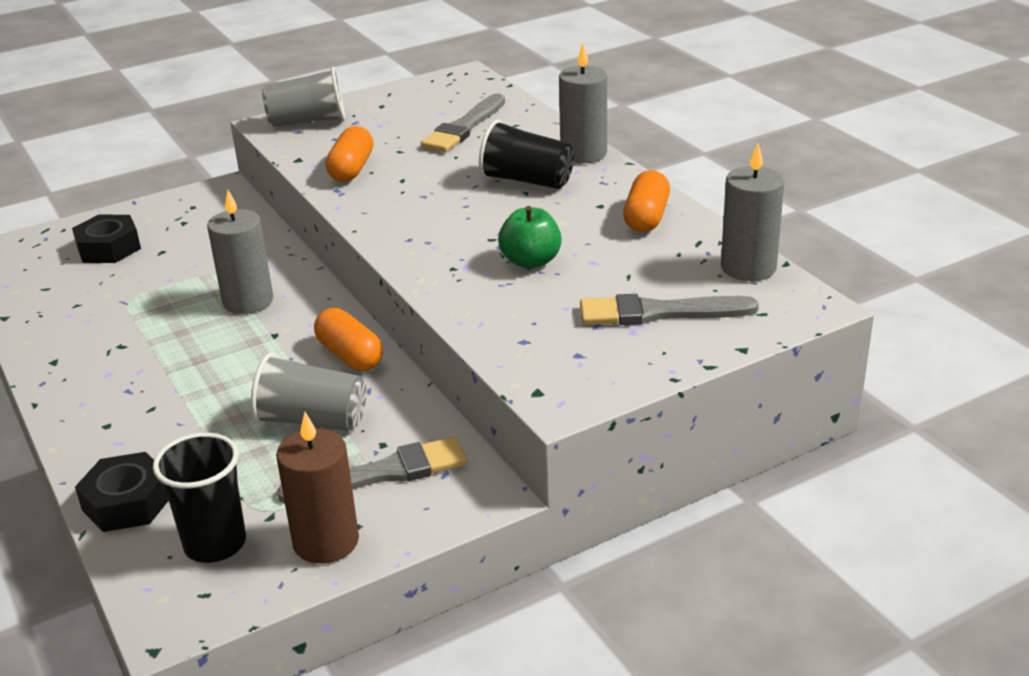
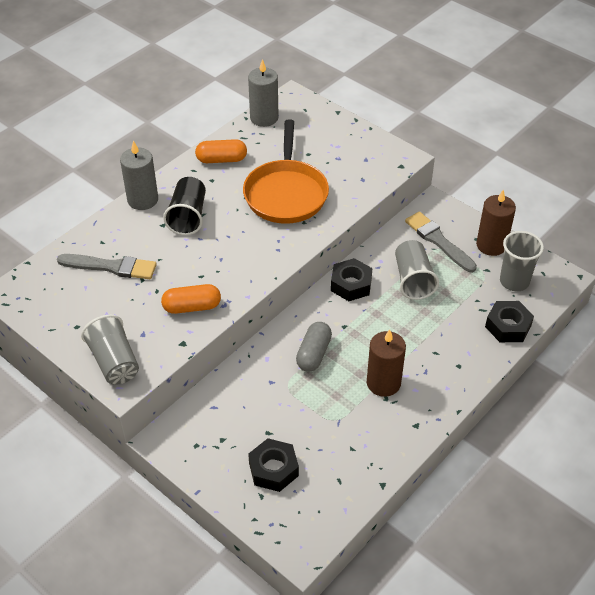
camera: 110 degrees left, 15 degrees up
black cup [153,433,246,563] -> grey cup [500,231,544,291]
grey candle [207,190,274,314] -> grey capsule [296,322,332,372]
orange capsule [314,308,383,371] -> black nut [331,258,373,301]
green apple [498,206,562,269] -> orange pan [243,119,329,224]
grey brush [580,294,759,325] -> none
none -> brown candle [367,329,406,397]

